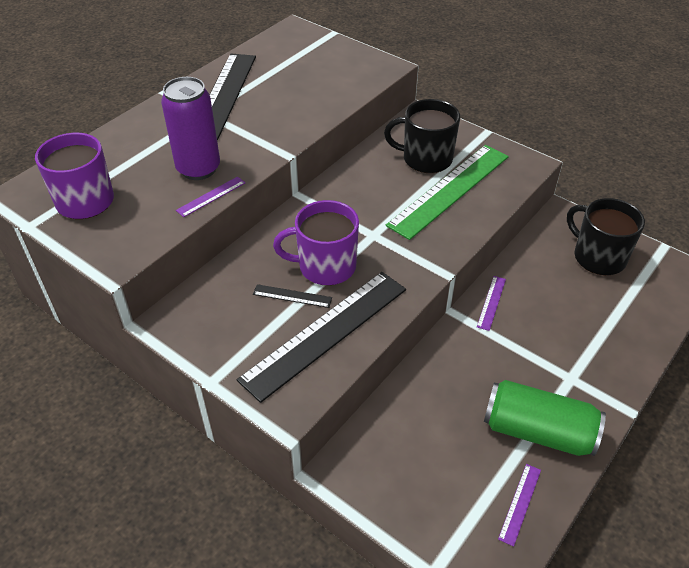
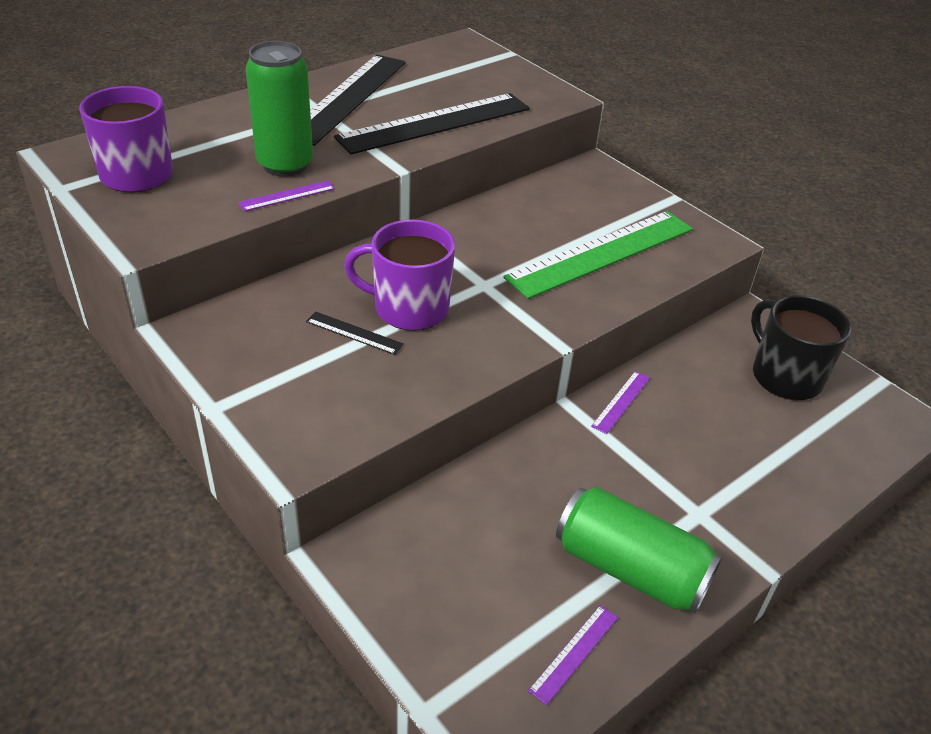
camera: 10 degrees right, 5 degrees down
purple can [161,77,220,180] -> green can [246,41,313,177]
black ruler [237,272,406,403] -> black ruler moved to [334,93,530,154]
black mug [384,99,460,173] -> none

